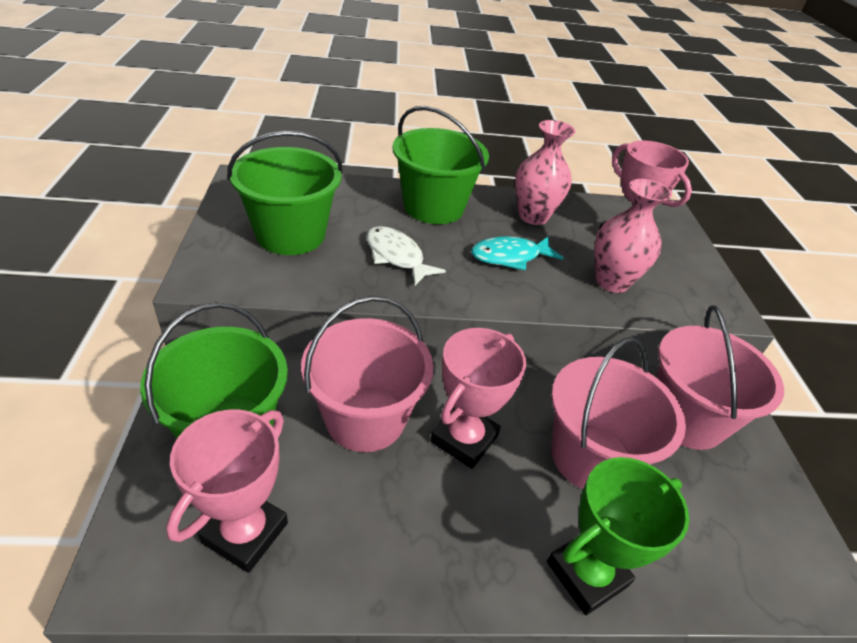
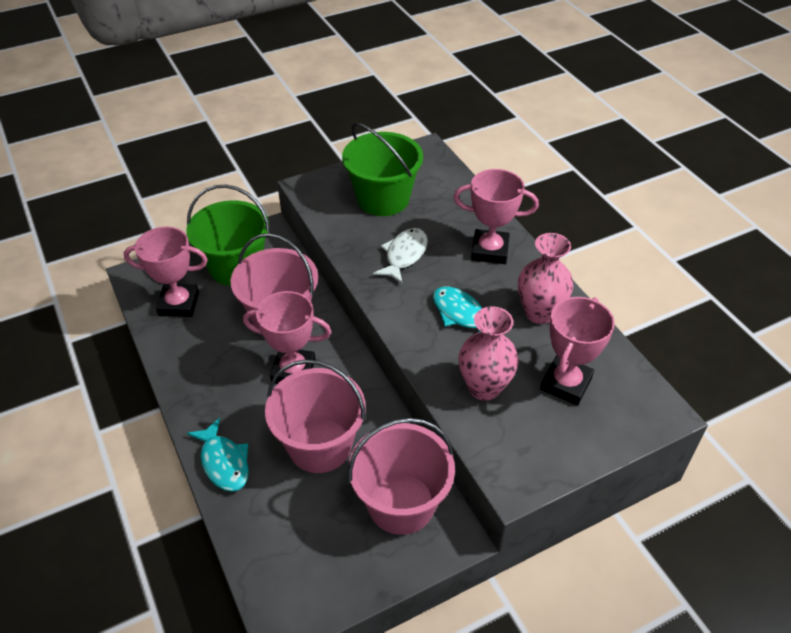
camera: 70 degrees right, 5 degrees up
green bucket [392,106,489,224] -> pink trophy [453,169,539,264]
green trophy [547,457,689,615] -> turquoise fish [187,418,249,492]

